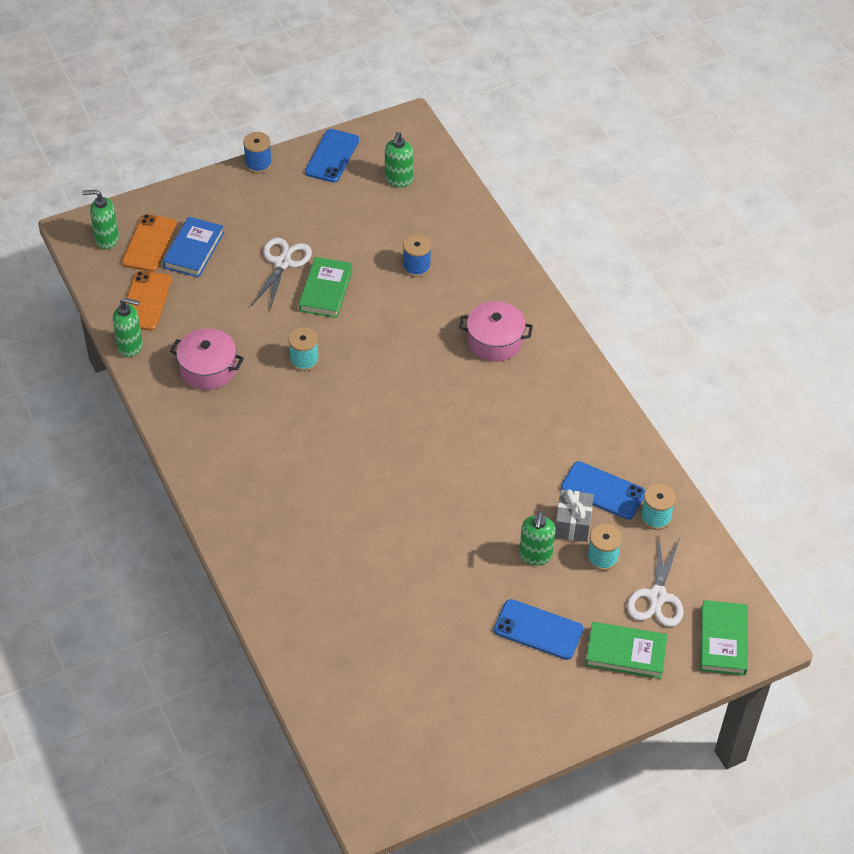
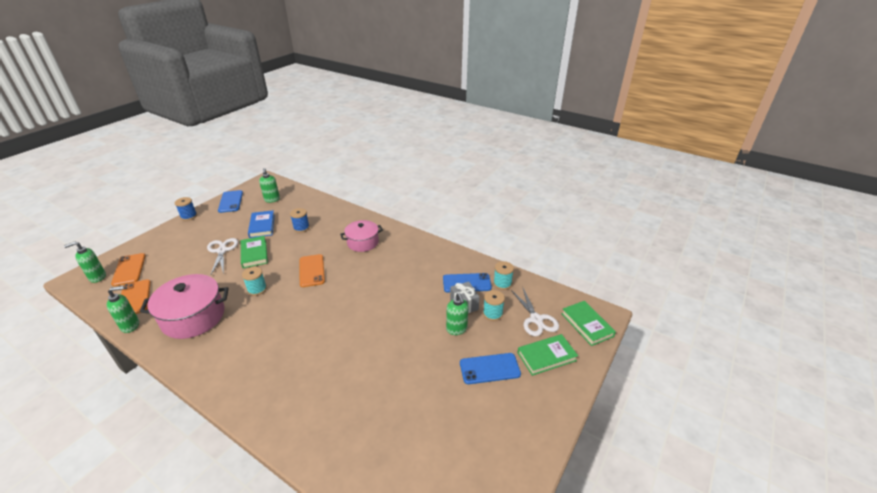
camera: 30 degrees left, 15 degrees down
blue book [162,217,224,278] -> blue book moved to [248,210,275,238]
pink pot [170,328,244,390] -> pink pot [140,274,229,339], size x1.56
none -> orange phone [300,254,325,287]

